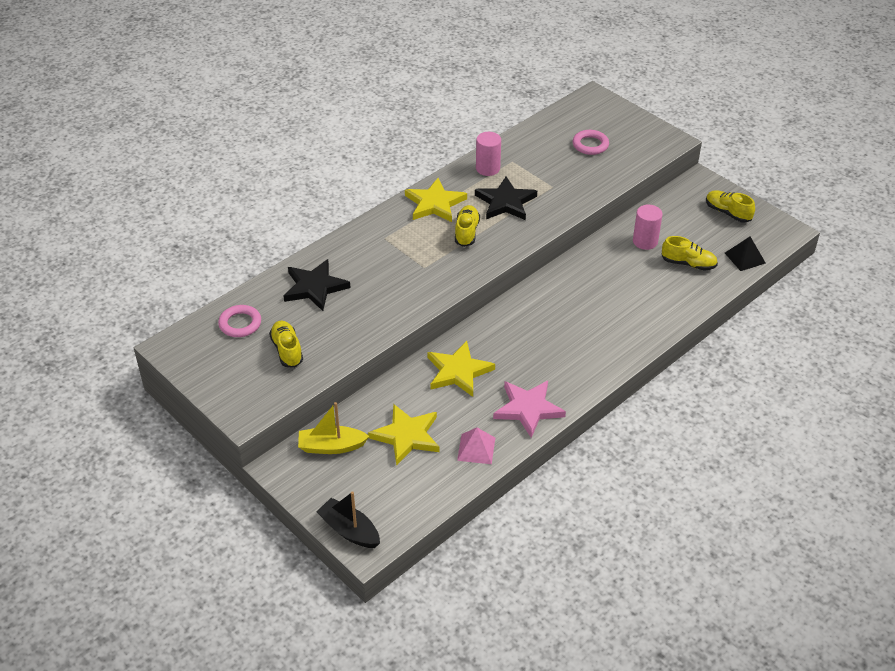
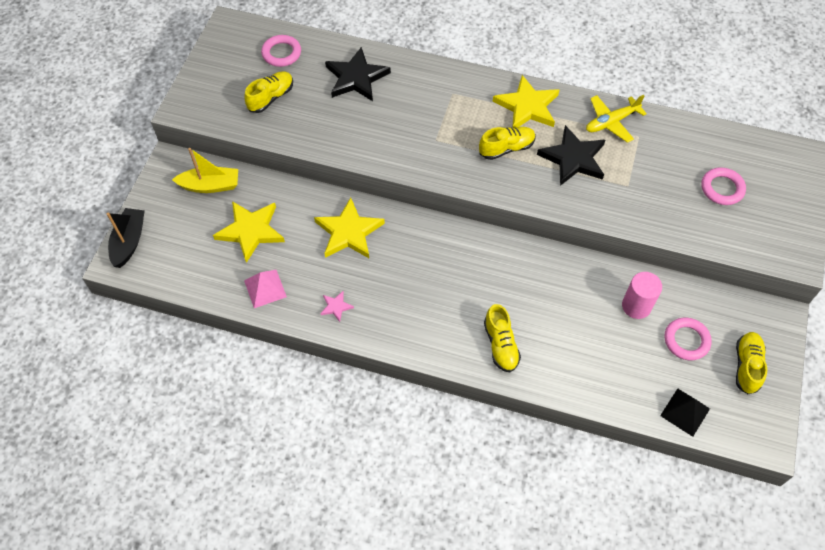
camera: 60 degrees right, 15 degrees up
yellow boat [298,402,369,454] -> yellow boat turned 120 degrees clockwise [172,148,238,193]
pink cylinder [476,132,501,176] -> yellow plane [586,95,647,143]
pink star [493,381,566,438] -> pink star [320,291,354,322], size x0.46
yellow shoe [661,236,718,271] -> yellow shoe moved to [484,304,521,372]
none -> pink ring [665,318,712,360]

